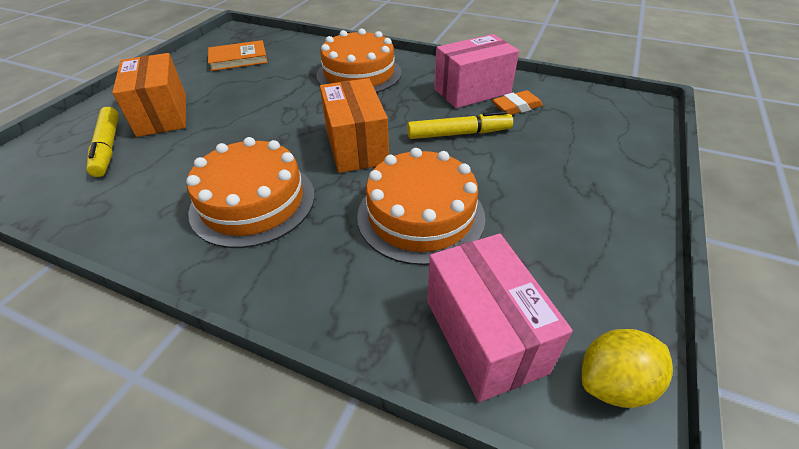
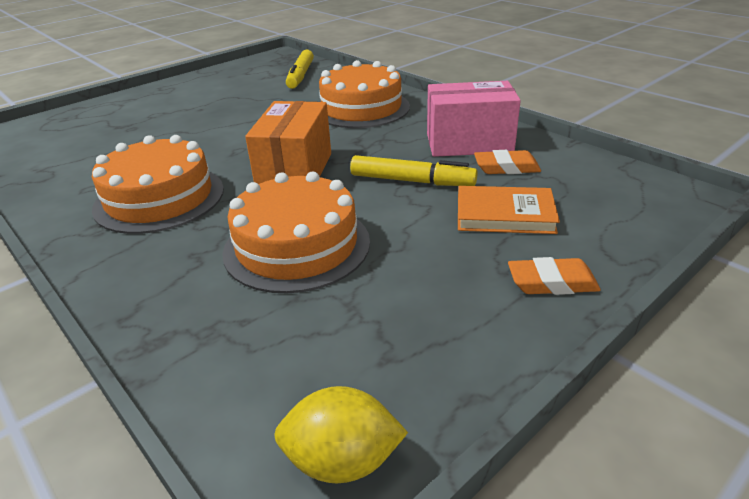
camera: 25 degrees right, 10 degrees down
yellow marker [86,107,119,177] -> yellow marker moved to [286,49,314,89]
orange box [112,53,186,137] -> none
orange book [208,40,268,71] -> orange book moved to [458,186,560,234]
pink box [427,234,573,402] -> none
none -> orange eraser [508,257,601,295]

